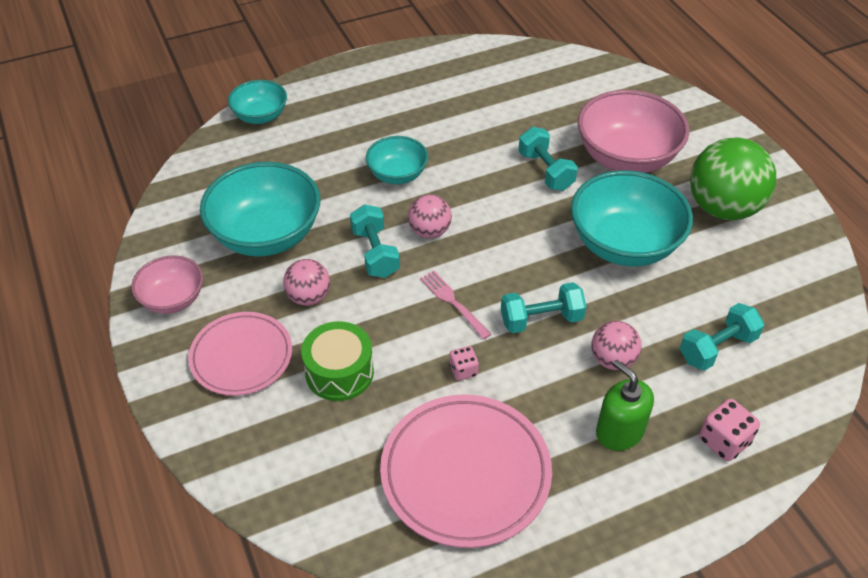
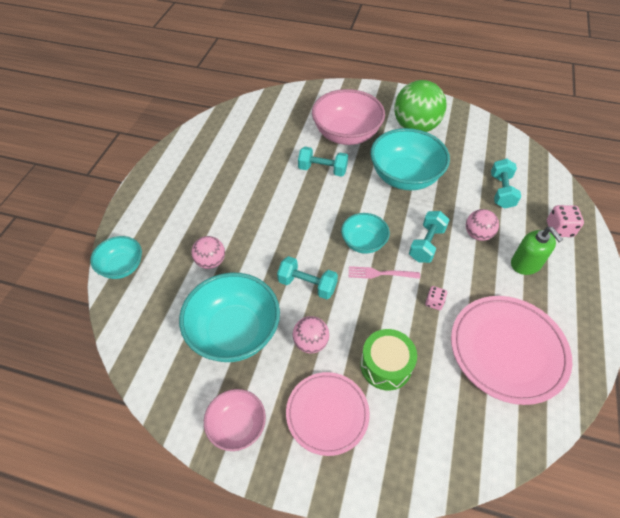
camera: 50 degrees left, 5 degrees up
turquoise bowl [366,136,428,184] -> turquoise bowl moved to [341,213,390,254]
pink ball [408,195,452,239] -> pink ball moved to [192,236,225,269]
green soap dispenser [596,360,654,451] -> green soap dispenser turned 120 degrees counterclockwise [511,227,563,275]

